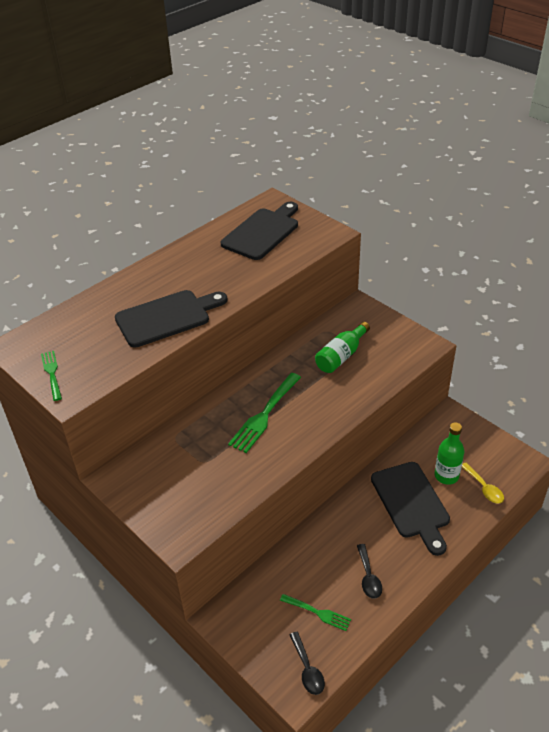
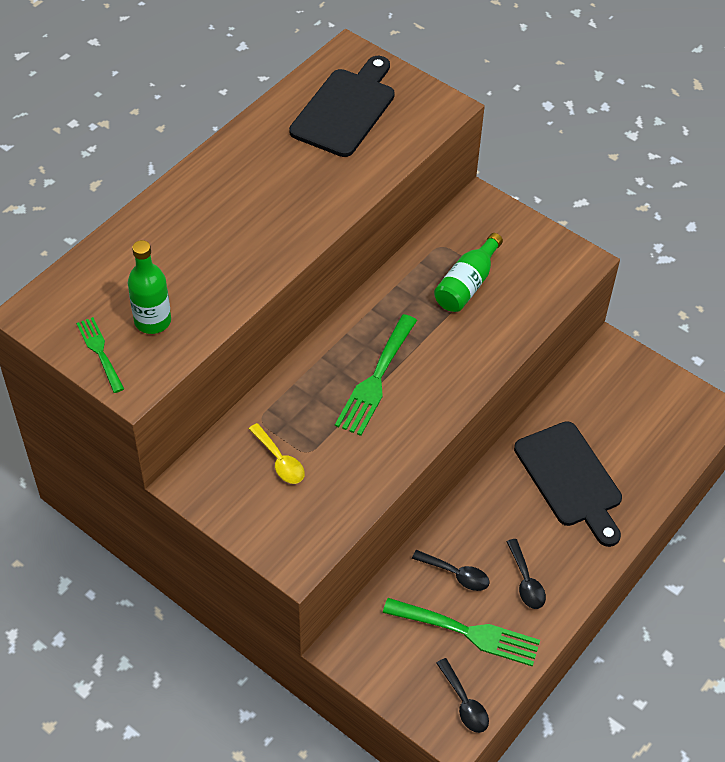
camera: 10 degrees left, 10 degrees up
black cutting board [115,290,228,348] -> none
green fork [280,594,351,631] -> green fork [383,598,540,667], size x1.70
green bottle [435,422,464,485] -> green bottle moved to [128,240,171,334]
yellow spoon [462,463,504,504] -> yellow spoon moved to [249,423,305,484]
none -> black spoon [412,550,490,591]

